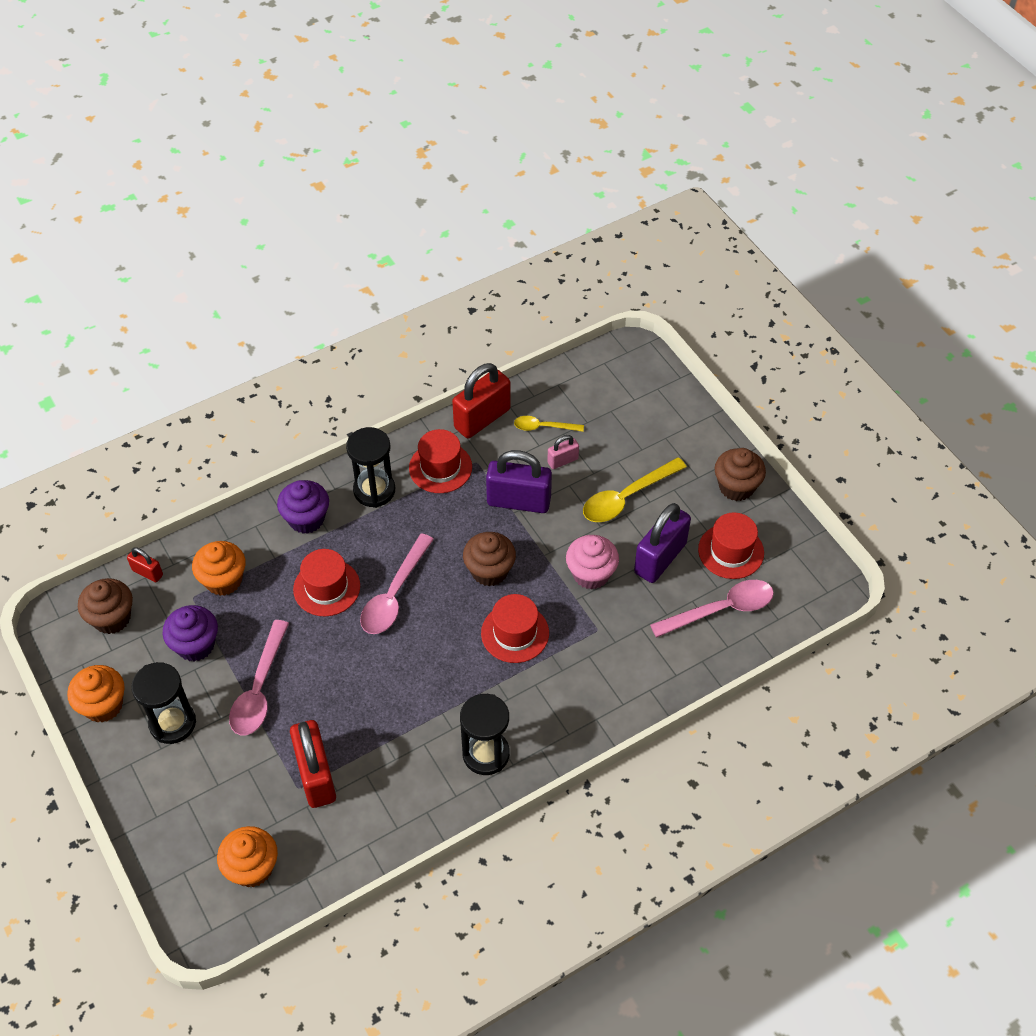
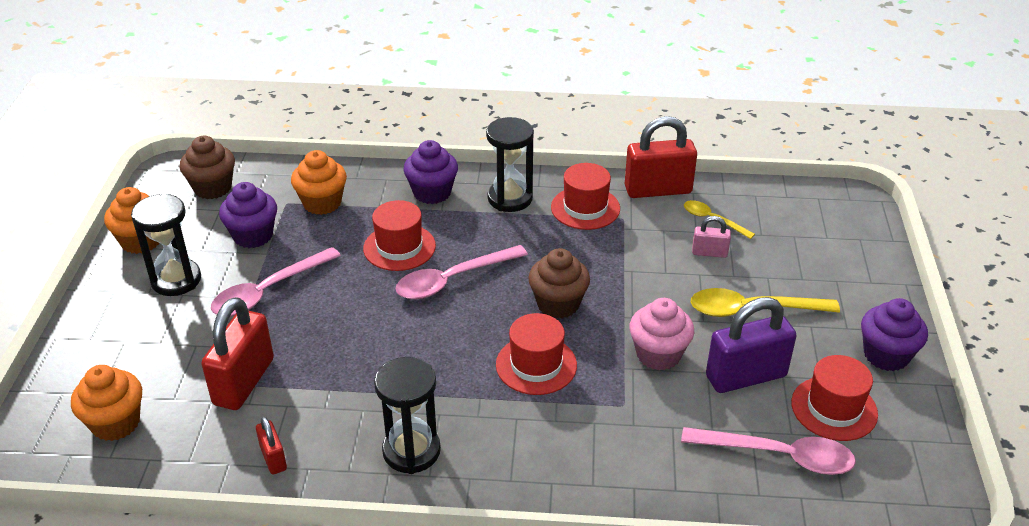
camera: 35 degrees right, 15 degrees down
red padlock [127,547,163,582] -> red padlock moved to [256,416,287,474]
purple padlock [486,450,552,513] -> none
brown cupcake [715,448,766,501] -> purple cupcake [861,298,928,371]

